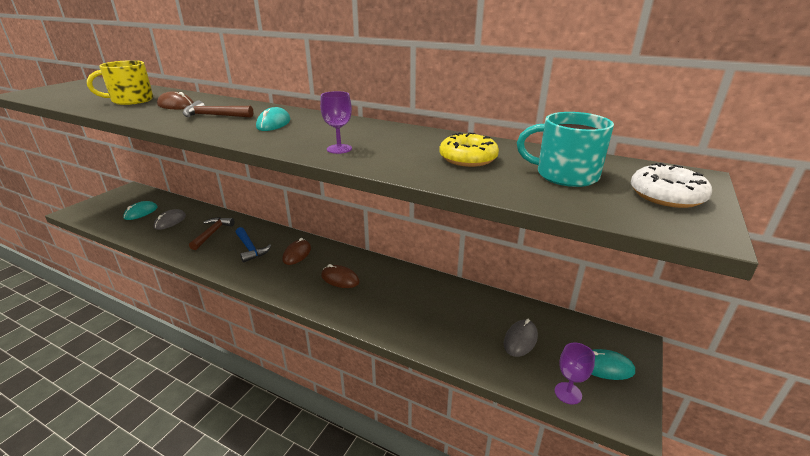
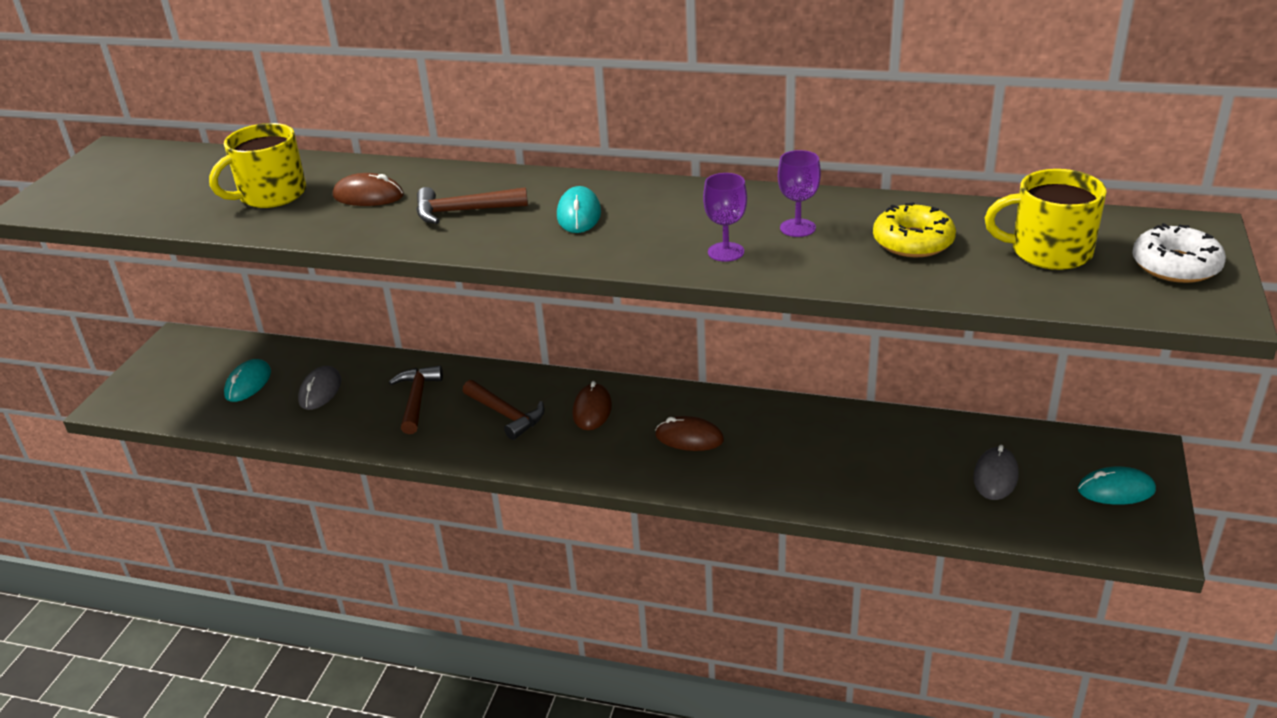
camera: 10 degrees left, 5 degrees up
blue hammer [235,227,272,263] -> brown hammer [463,380,545,440]
turquoise mug [517,112,614,187] -> yellow mug [985,169,1107,270]
purple goblet [555,343,595,405] -> purple goblet moved to [778,150,821,237]

